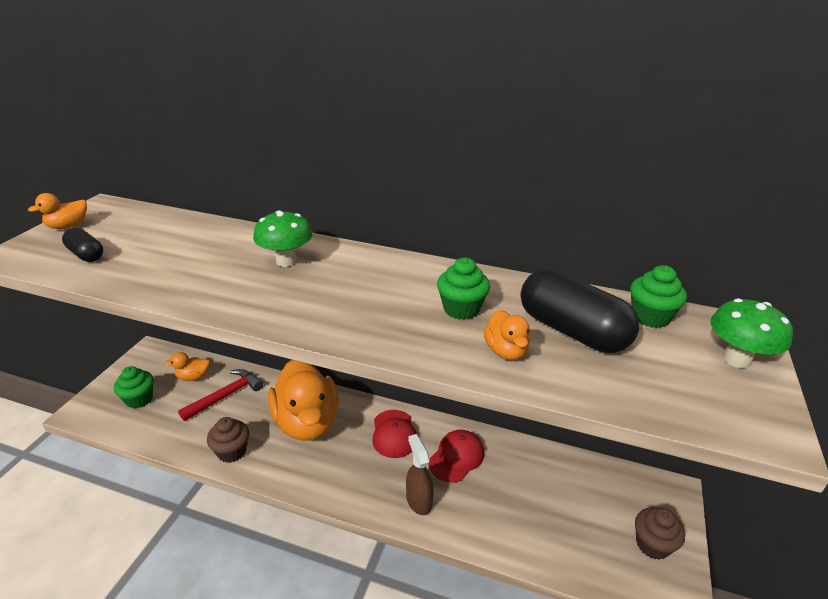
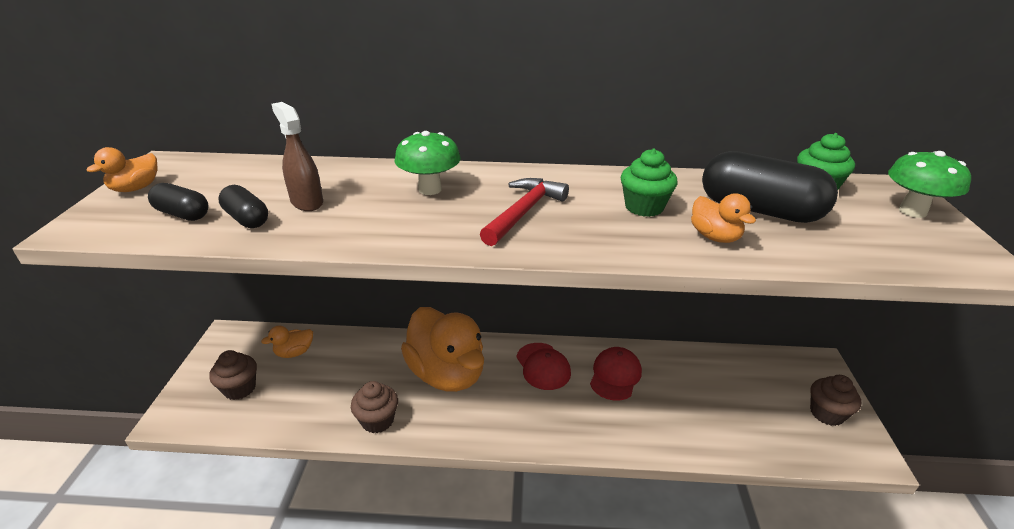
camera: 15 degrees left, 0 degrees up
green cupcake [114,366,154,408] -> brown cupcake [209,350,257,400]
red hammer [178,369,263,421] -> red hammer moved to [480,178,569,246]
brown spray bottle [406,434,434,515] -> brown spray bottle moved to [271,102,323,211]
none -> black capsule [218,185,268,228]

